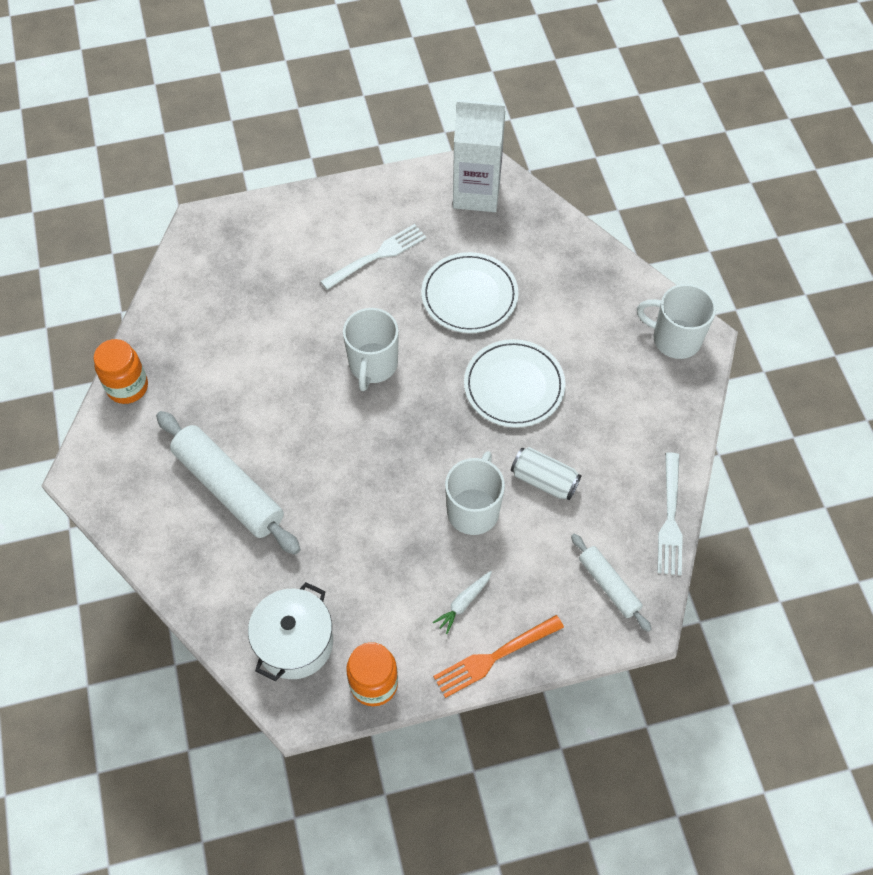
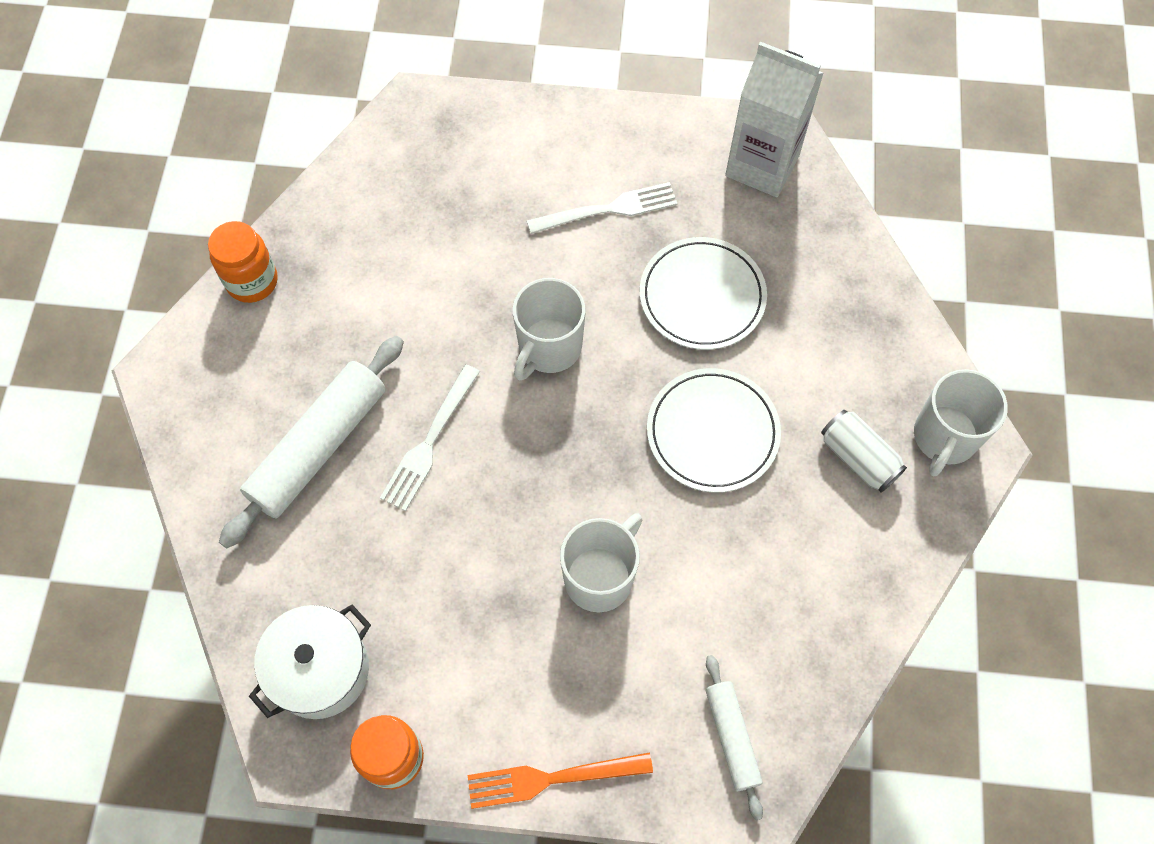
camera: 20 degrees right, 5 degrees up
white rolling pin [156,411,301,555] -> white rolling pin turned 60 degrees clockwise [219,336,404,548]
white carrot [433,571,492,634] -> none
white can [511,447,581,500] -> white can moved to [821,410,907,492]
white mug [637,284,716,359] -> white mug turned 105 degrees counterclockwise [914,369,1008,476]
white fork [657,452,683,576] -> white fork moved to [380,365,480,511]

